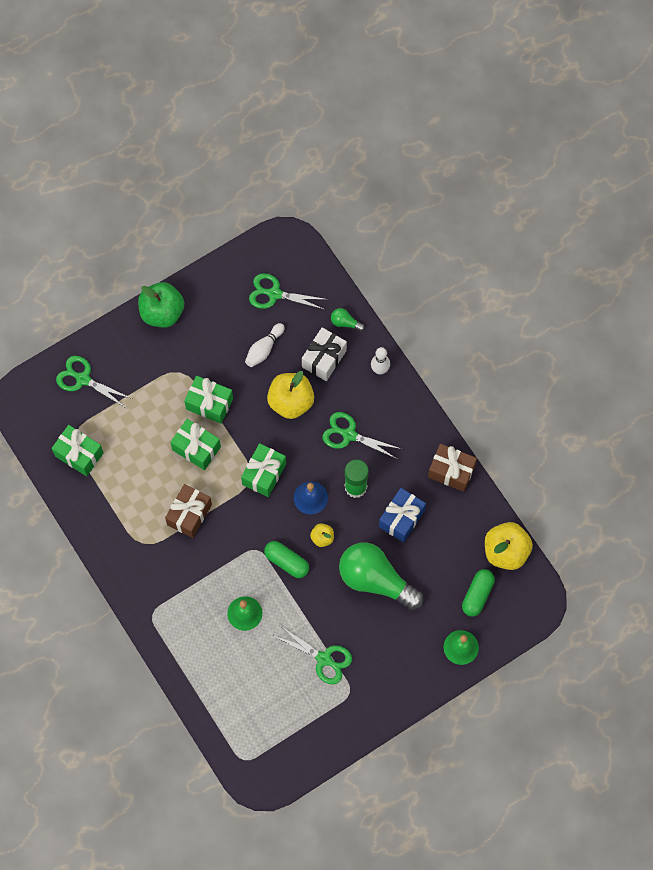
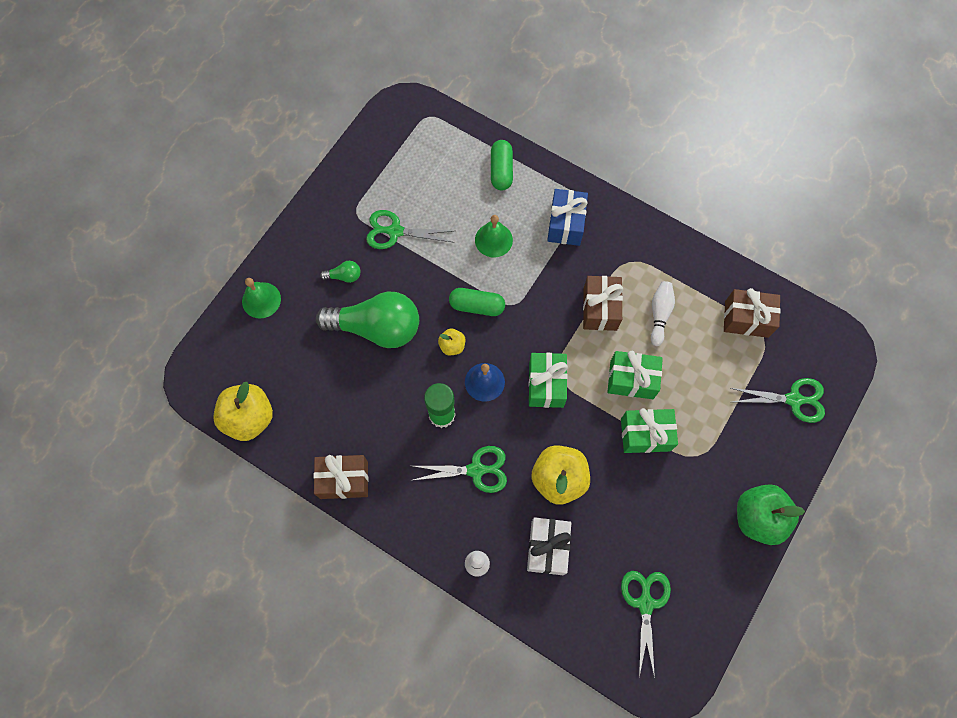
camera: 155 degrees right, 0 degrees up
green gift [52,425,103,476] -> brown gift [724,288,781,338]
white bowling pin [245,323,285,367] -> white bowling pin moved to [651,281,675,346]
green scissors [249,273,328,310] -> green scissors turned 75 degrees counterclockwise [621,571,671,679]
green light bulb [331,308,365,331] -> green light bulb moved to [320,261,361,283]
blue gift [379,488,426,542] -> blue gift moved to [547,189,588,246]
green capsule [462,569,495,616] -> green capsule moved to [491,140,513,190]

